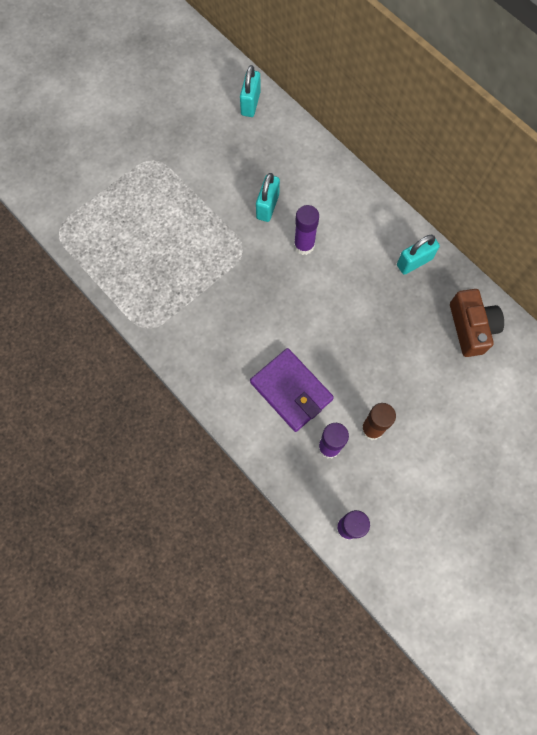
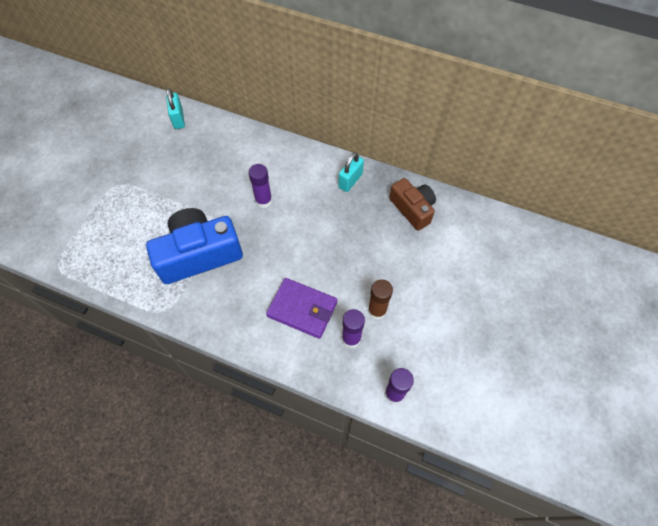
camera: 25 degrees left, 10 degrees down
turquoise padlock [256,173,280,222] -> none
none -> blue camera [146,208,243,284]

